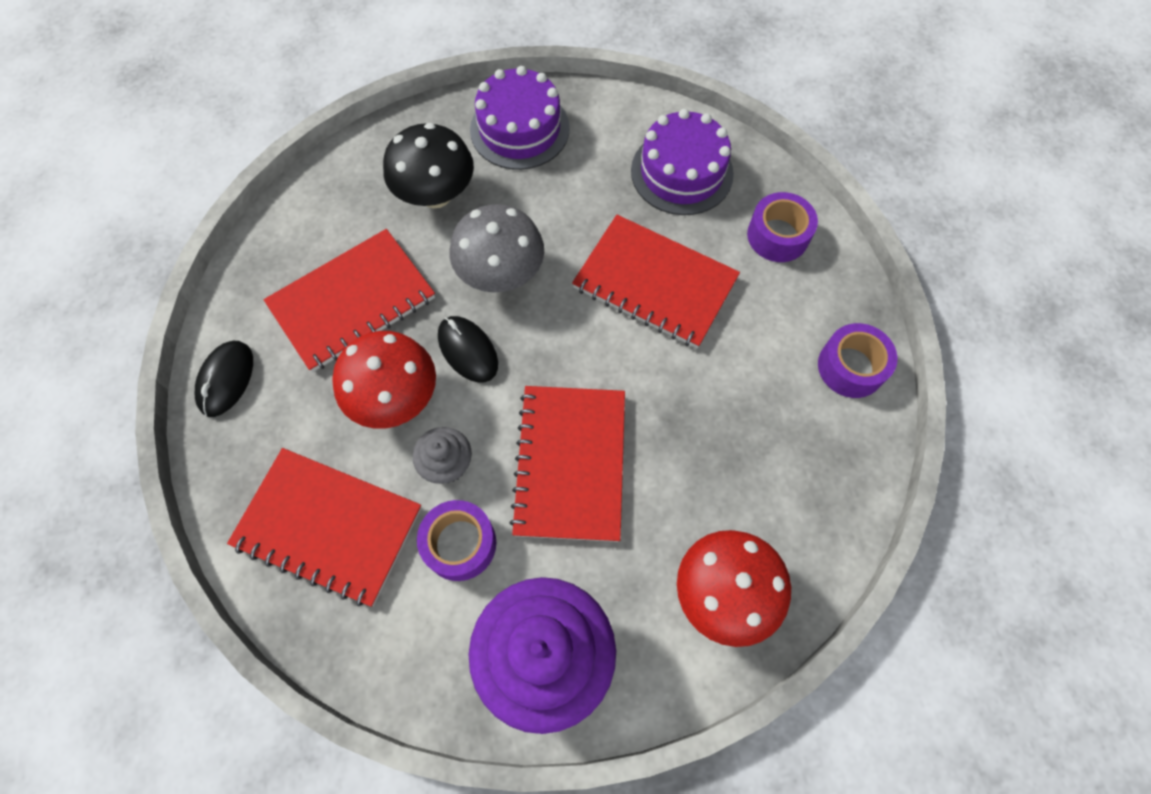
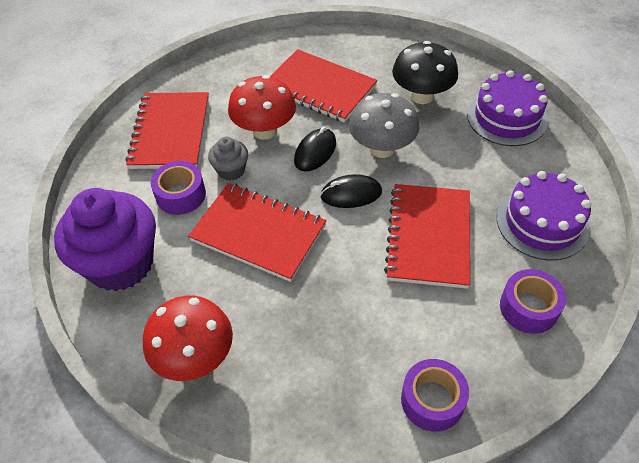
camera: 70 degrees right, 15 degrees down
black mouse [195,341,253,417] -> black mouse moved to [320,174,382,208]
red notebook [509,386,625,542] -> red notebook turned 45 degrees clockwise [188,183,327,282]

